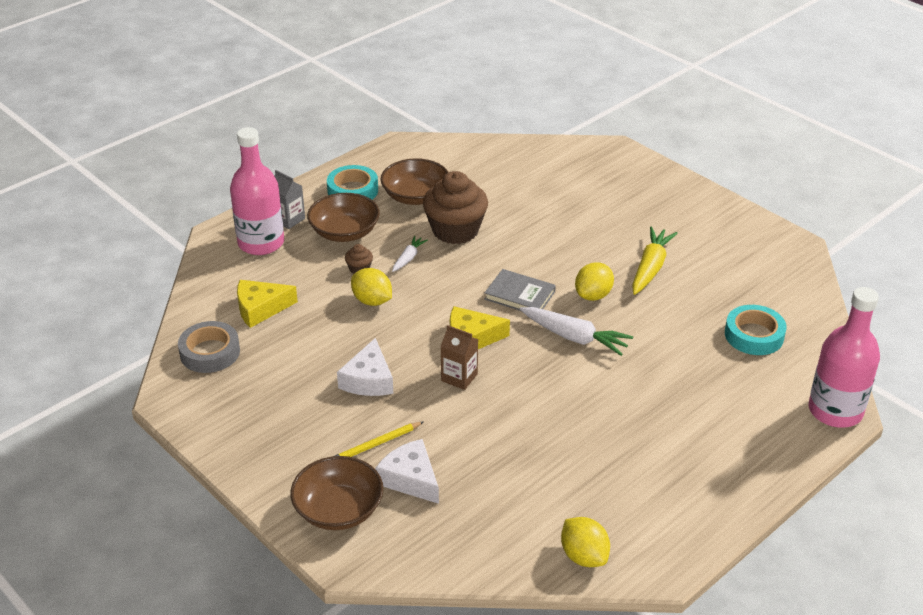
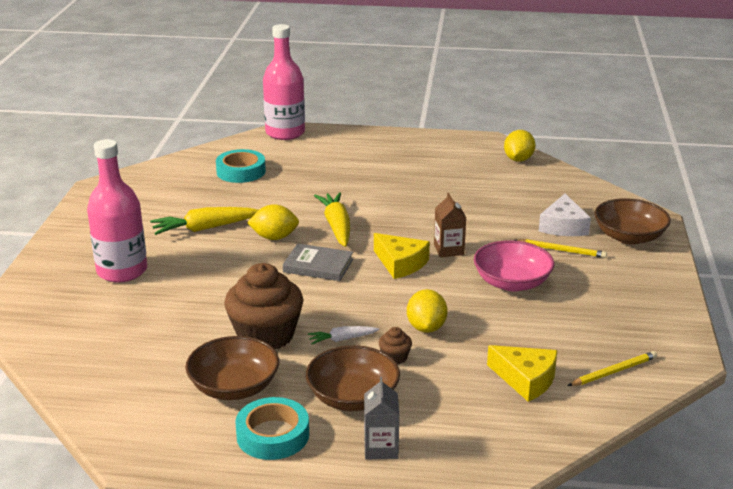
camera: 130 degrees left, 10 degrees down
grey tape [178,321,240,373] -> yellow pencil [568,351,657,386]
pink bottle [230,127,284,255] -> pink bottle moved to [87,139,147,283]
white cheese [337,338,393,396] -> pink bowl [474,240,554,291]
grey book [484,269,556,311] -> grey book turned 60 degrees counterclockwise [283,243,353,281]
white carrot [520,307,633,356] -> yellow carrot [314,192,350,247]

